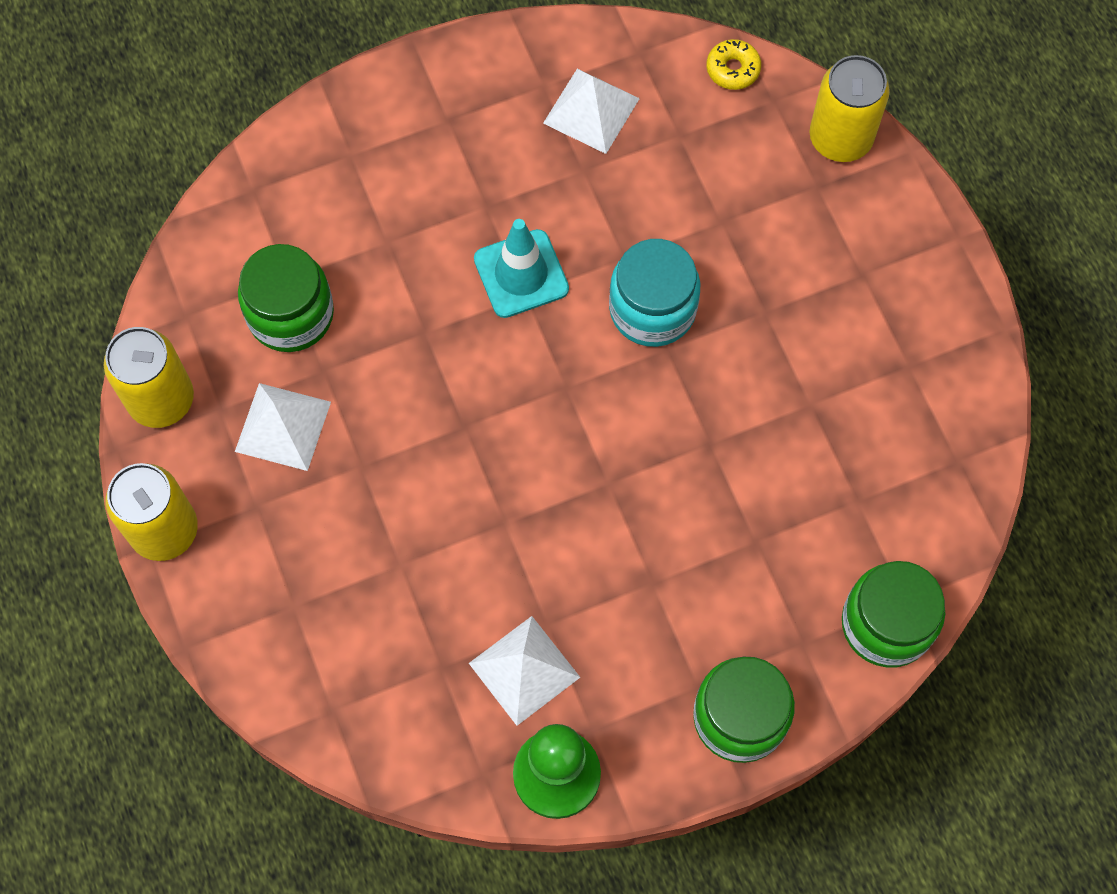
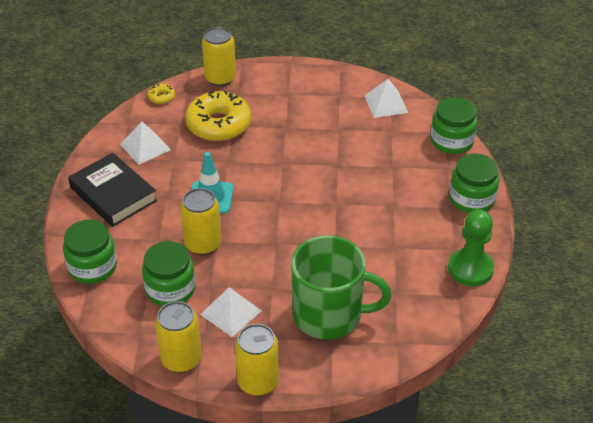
camera: 65 degrees left, 25 degrees down
white pyramid [469,616,580,726] -> white pyramid moved to [364,79,408,118]
turquoise jar [609,239,700,347] -> none
none -> green jar [63,220,117,284]
none -> black book [68,153,157,227]
none -> yellow can [180,188,221,255]
none -> yellow donut [185,90,251,141]
none -> green mug [291,235,392,340]

